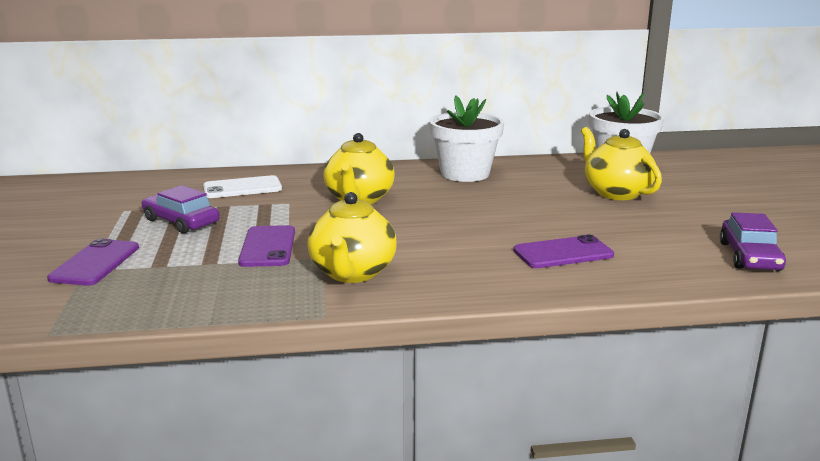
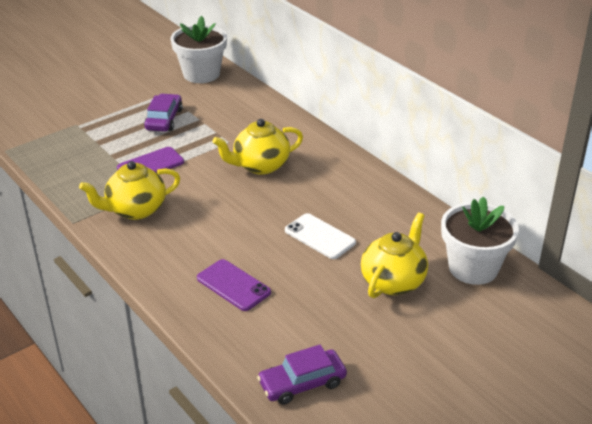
camera: 60 degrees right, 15 degrees up
purple phone [47,238,139,286] -> none
white phone [203,175,282,198] -> white phone moved to [285,213,356,259]
white flower pot [429,96,504,182] -> white flower pot moved to [170,16,227,83]

